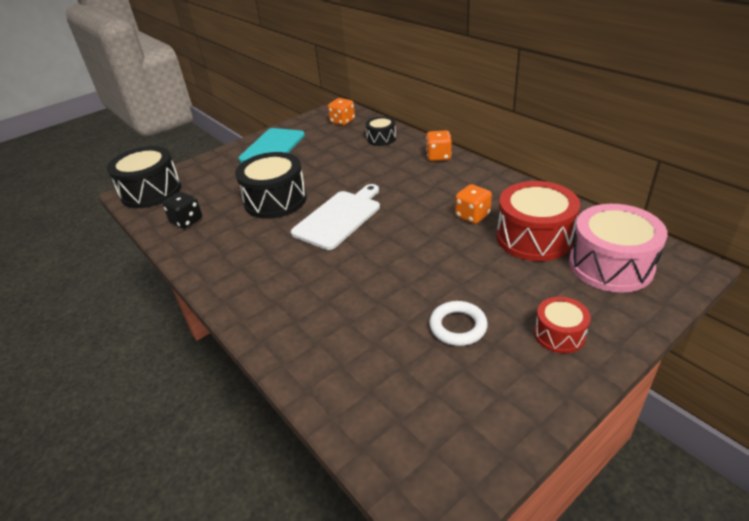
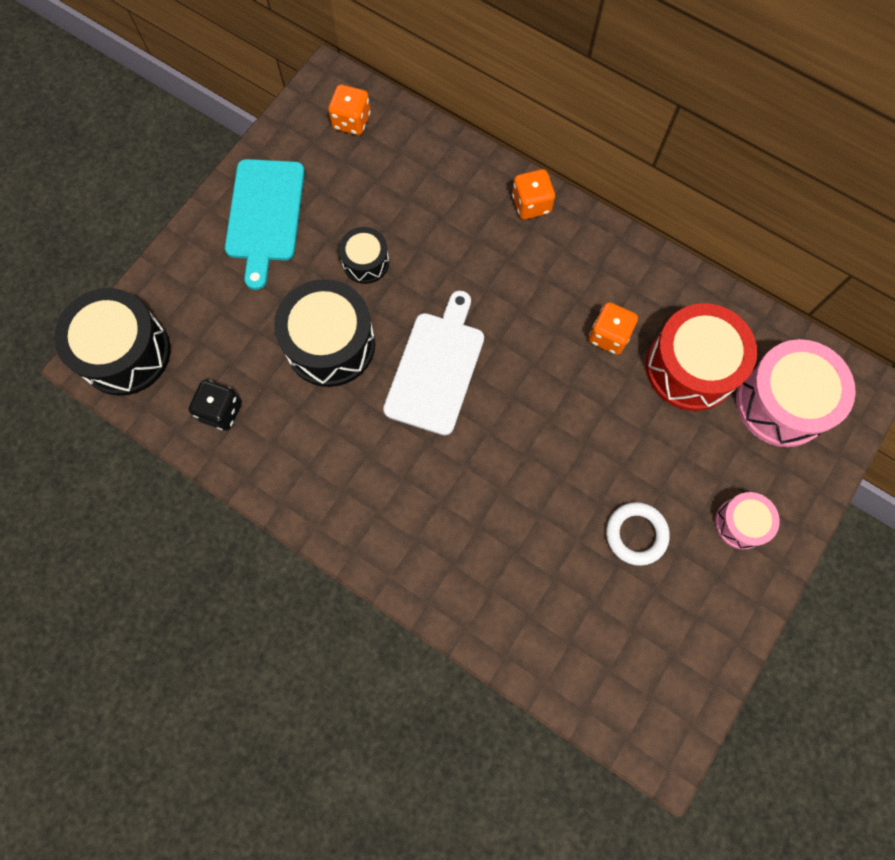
camera: 20 degrees left, 35 degrees up
black drum [366,116,396,146] -> black drum moved to [339,227,389,284]
red drum [534,297,591,353] -> pink drum [715,492,780,549]

